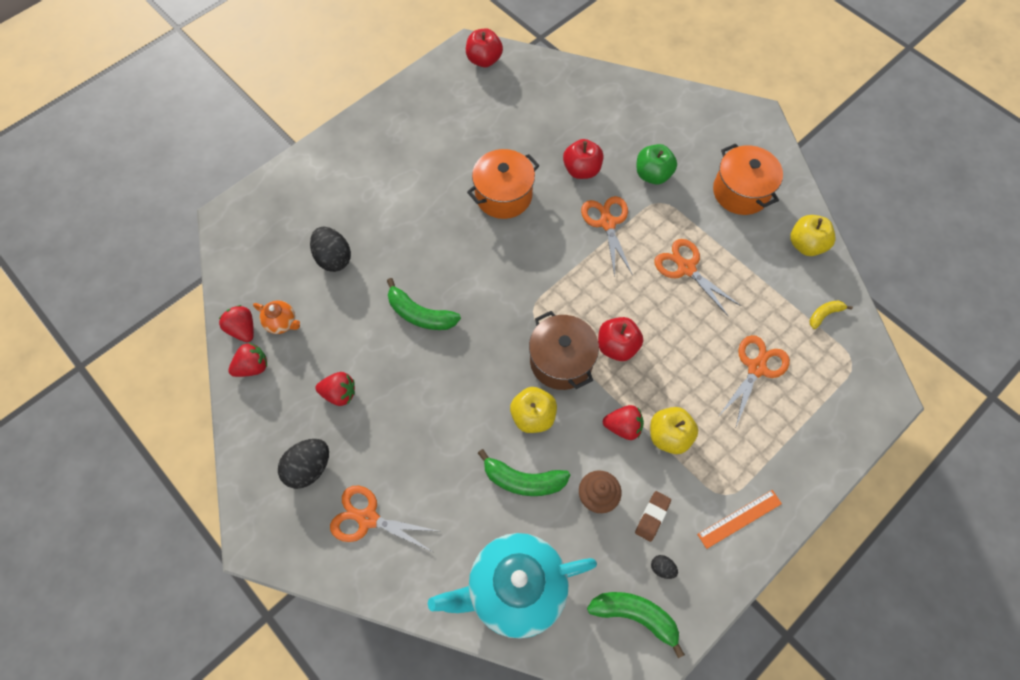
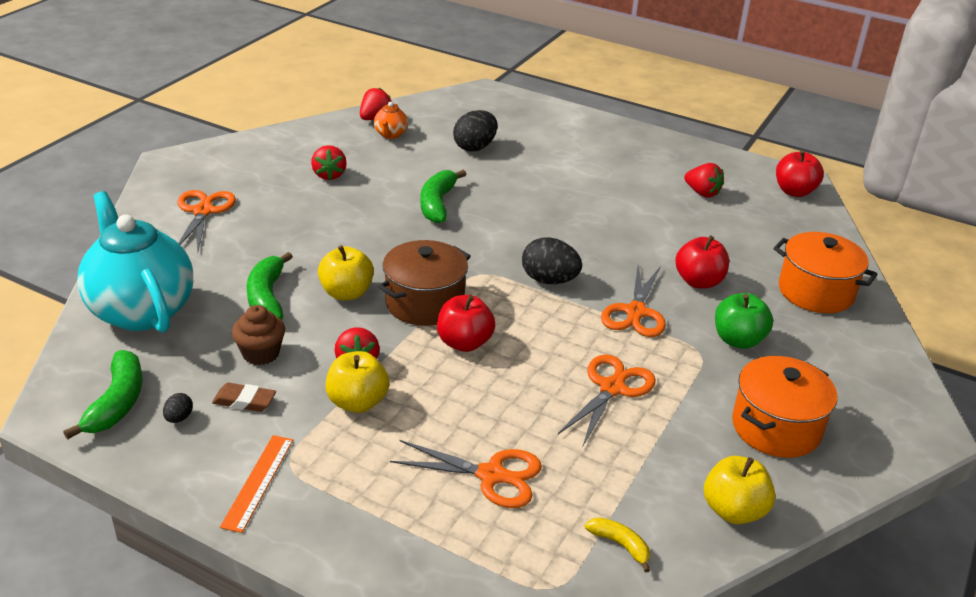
camera: 70 degrees right, 30 degrees down
red strawberry [228,343,267,377] -> red strawberry moved to [684,163,724,198]
black egg [278,439,329,489] -> black egg moved to [522,237,582,284]
orange pot [467,149,540,219] -> orange pot moved to [774,232,878,313]
orange scissors [581,196,633,277] -> orange scissors turned 135 degrees clockwise [601,265,666,337]
orange ruler [697,490,782,549] -> orange ruler turned 60 degrees clockwise [220,435,293,533]

